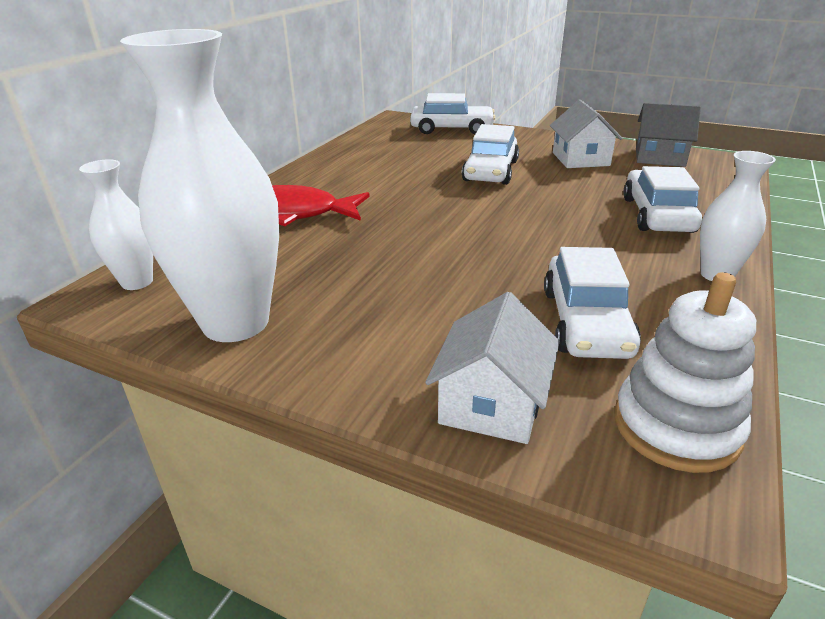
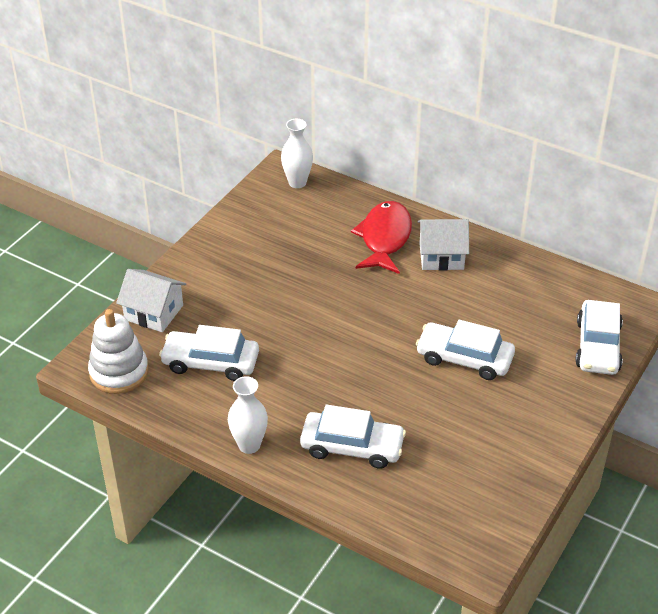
camera: 95 degrees right, 10 degrees up
white vase [120,29,279,342] -> none
white house [550,100,623,168] -> white house moved to [418,219,469,271]
grey house [636,103,701,167] -> none

